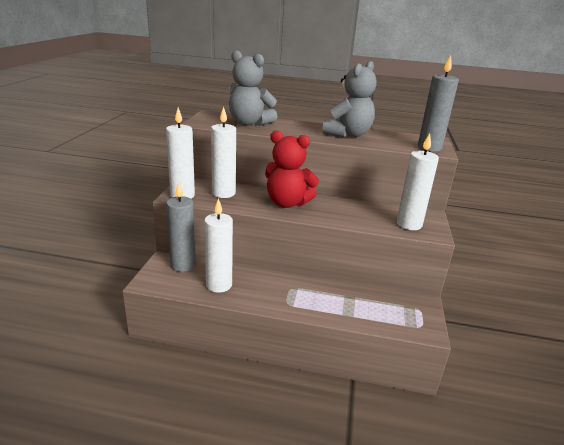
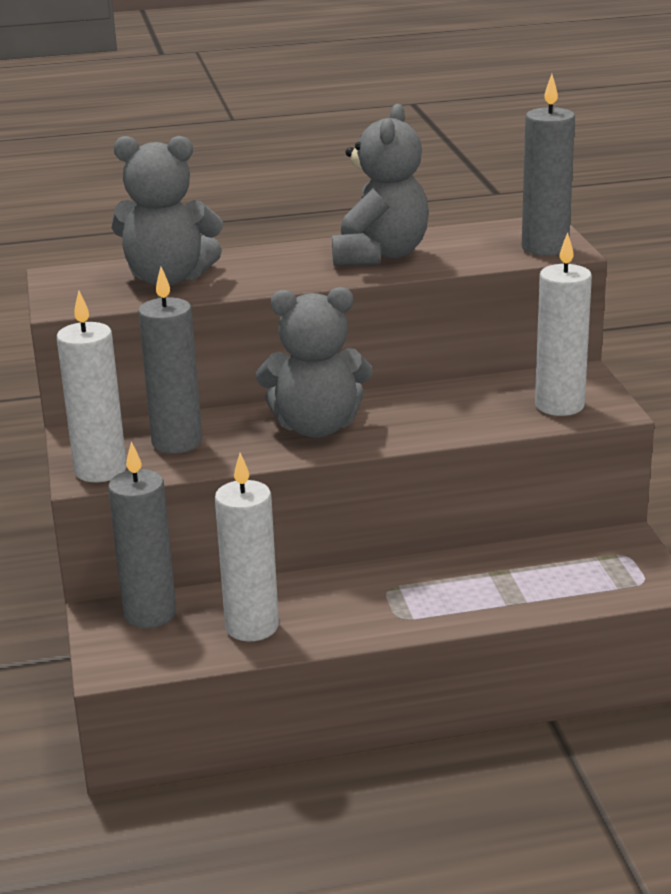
camera: 20 degrees left, 0 degrees up
white candle [211,107,236,198] -> grey candle [138,267,202,454]
red teddy bear [265,131,319,208] -> grey teddy bear [256,287,373,438]

